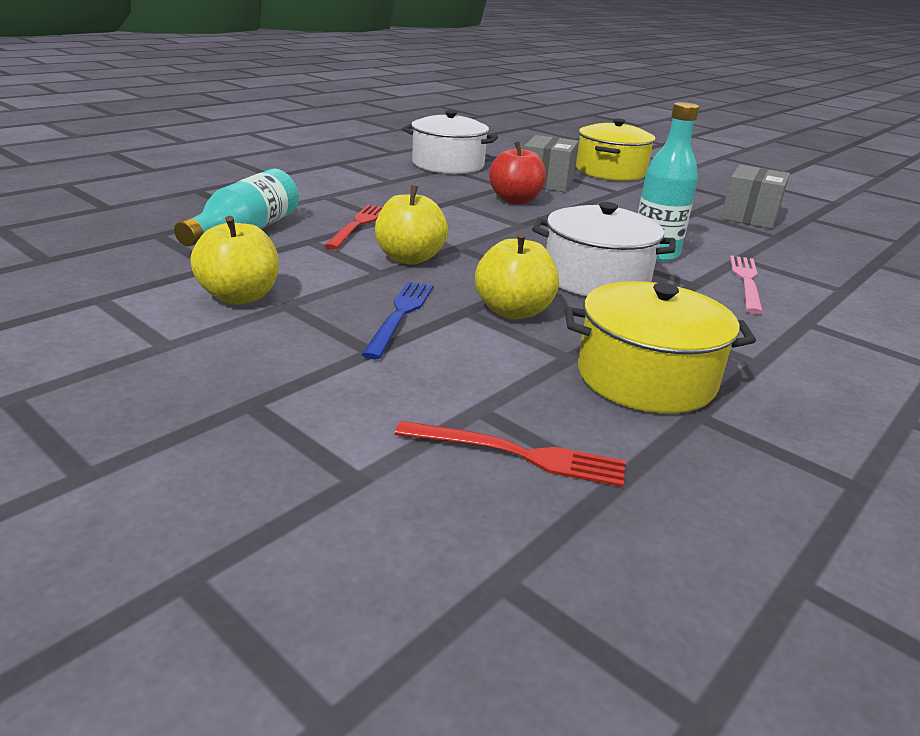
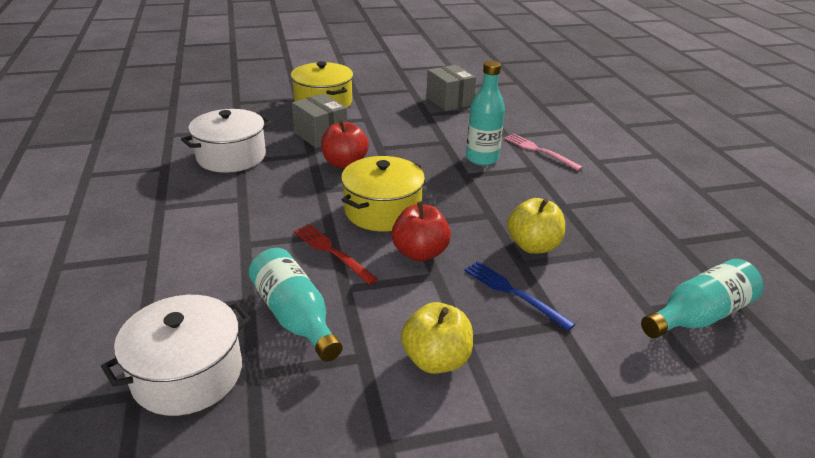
camera: 55 degrees left, 5 degrees up
yellow apple [375,185,448,265] -> red apple [392,201,451,262]
red fork [395,421,625,487] -> turquoise bottle [641,259,764,338]
white pot [532,202,676,296] -> white pot moved to [101,295,251,416]
yellow pot [564,281,756,414] -> yellow pot moved to [341,156,425,231]

